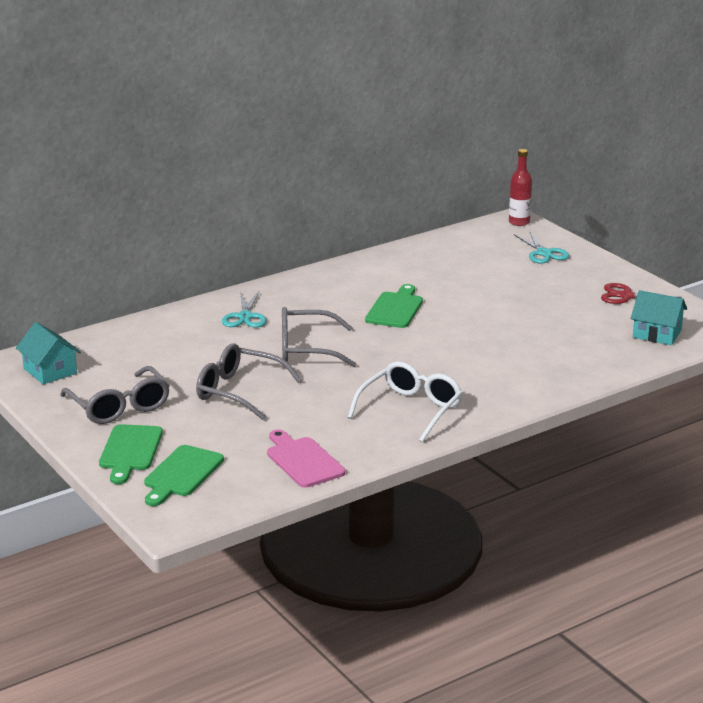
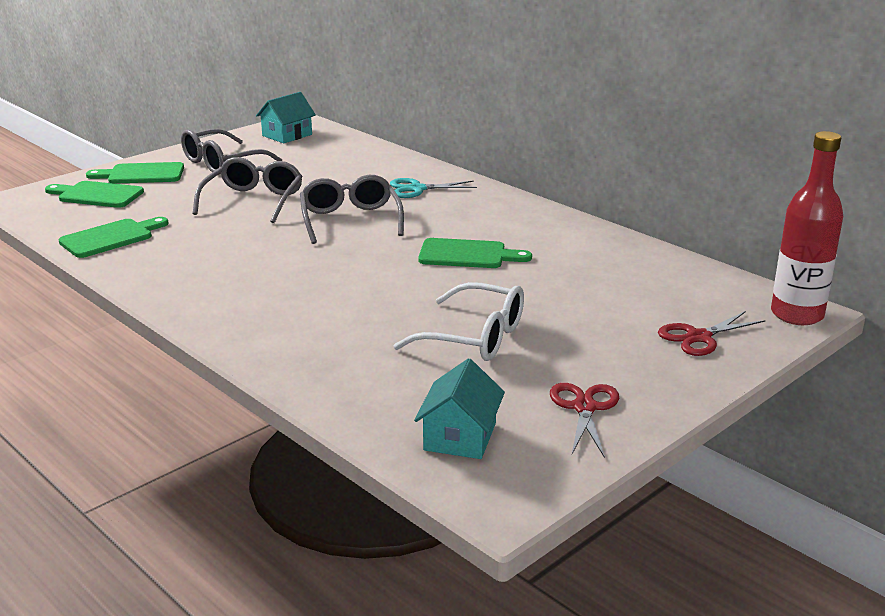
camera: 80 degrees right, 0 degrees up
pink cutting board [267,430,346,488] -> green cutting board [59,217,168,258]
white glasses [347,361,463,443] -> white glasses moved to [393,282,524,361]
red bottle [509,149,532,226] -> red bottle [771,131,843,325], size x1.60
turquoise scissors [514,231,570,264] -> red scissors [658,311,766,356]

